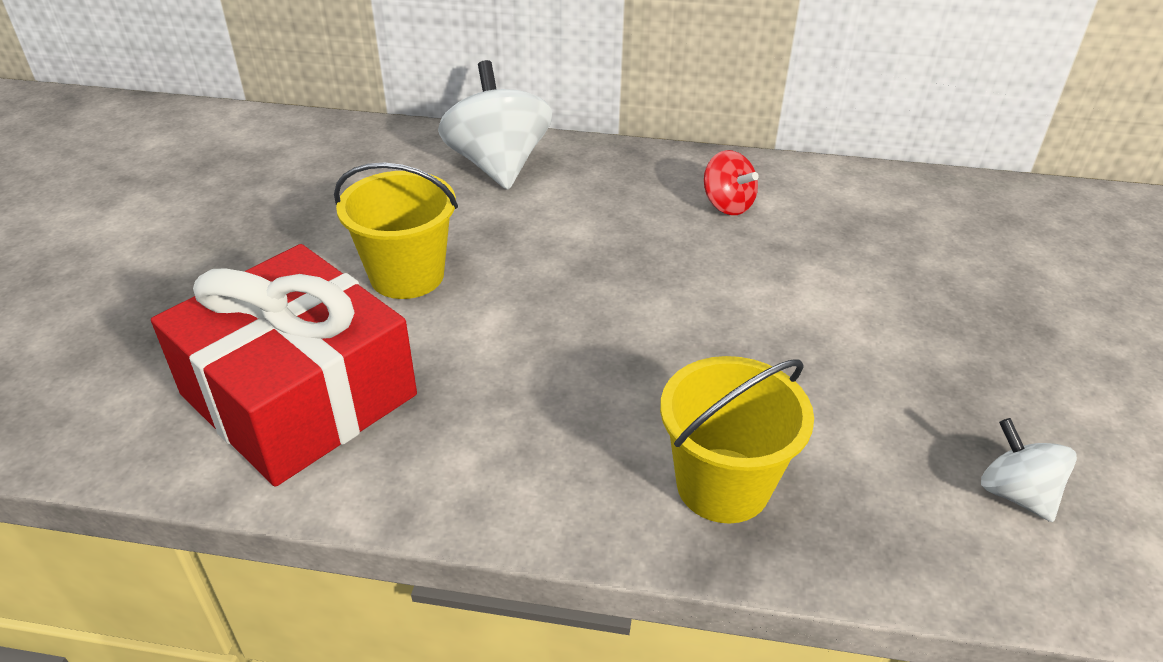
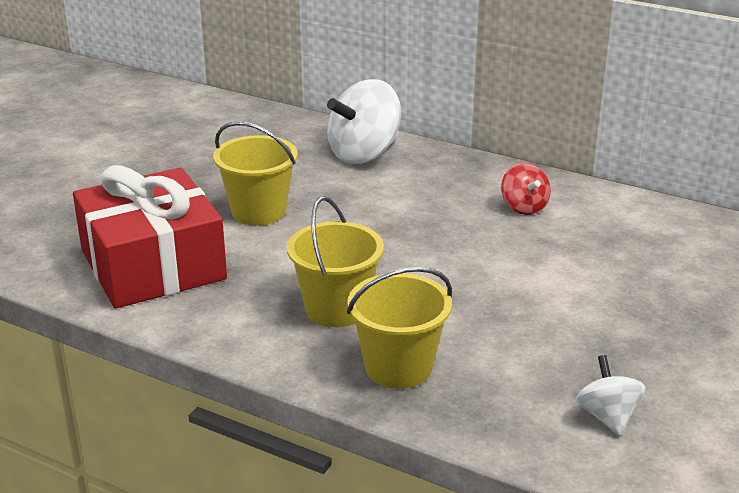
camera: 20 degrees right, 10 degrees down
white spinning top [438,60,552,190] -> white spinning top turned 135 degrees counterclockwise [327,79,401,164]
none -> yellow bucket [287,196,384,327]

